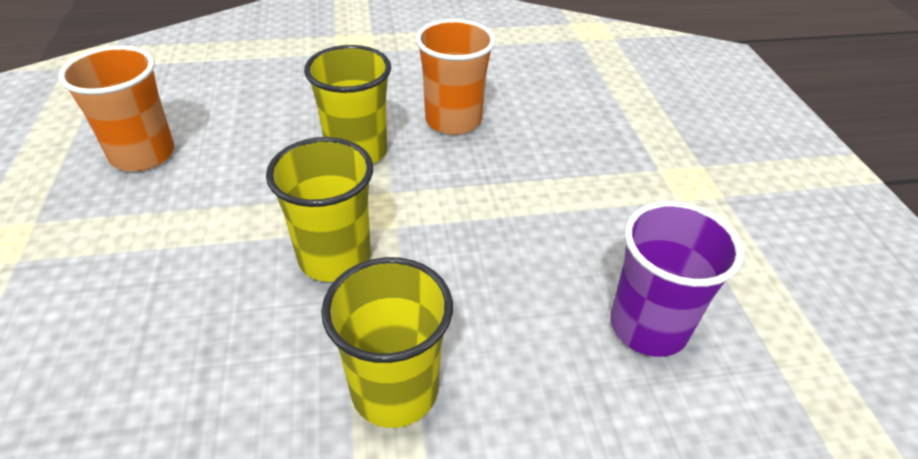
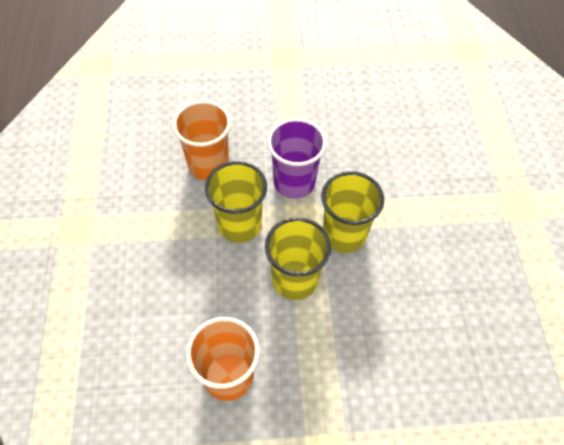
camera: 85 degrees left, 15 degrees up
yellow cup [321,257,453,428] -> yellow cup moved to [265,217,331,300]
purple cup [610,201,744,357] -> purple cup moved to [267,118,327,199]

